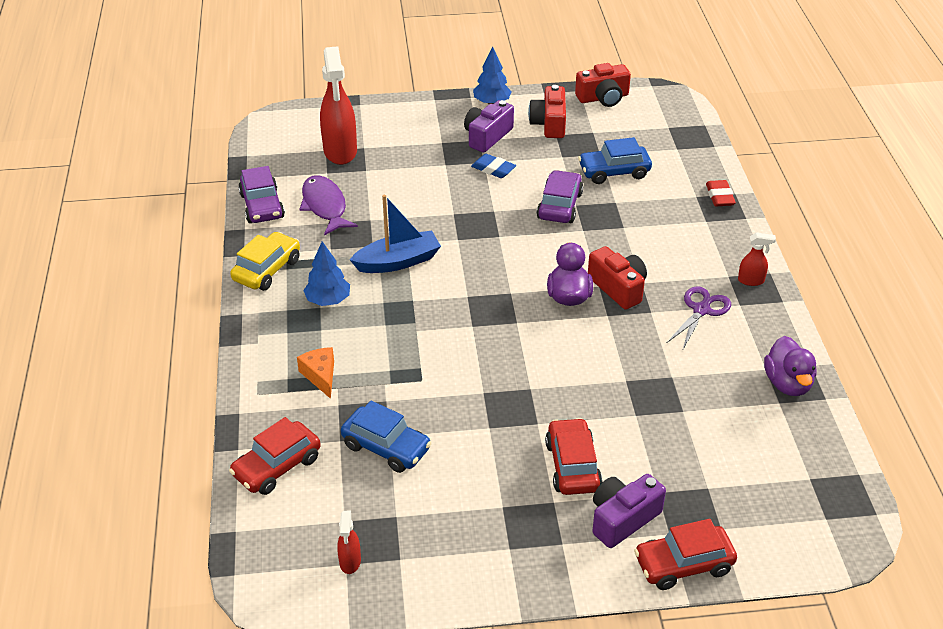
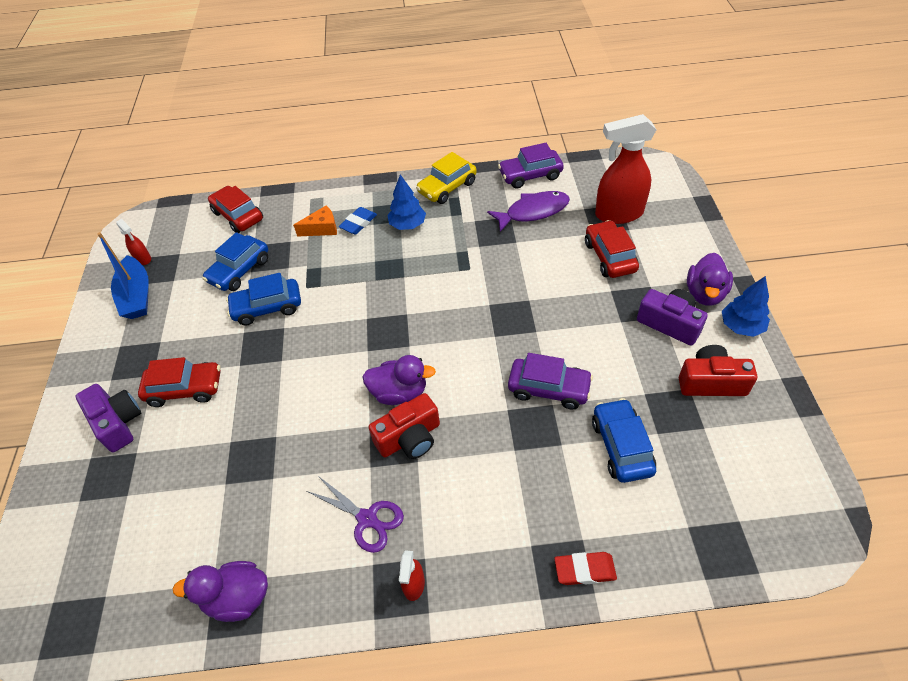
camera: 95 degrees right, 10 degrees up
yellow car [230,232,300,291] -> yellow car turned 105 degrees clockwise [416,152,477,204]
red spray bottle [337,511,361,574] -> red spray bottle turned 135 degrees counterclockwise [116,219,151,265]
blue boat [350,195,441,273] -> blue boat moved to [97,232,149,319]
blue eraser [471,154,516,178] -> blue eraser moved to [339,207,377,234]
red camera [575,63,631,107] -> none
red car [634,519,737,590] -> red car moved to [585,220,639,278]
none -> blue car [226,273,301,326]
none -> purple duck [687,253,733,306]

